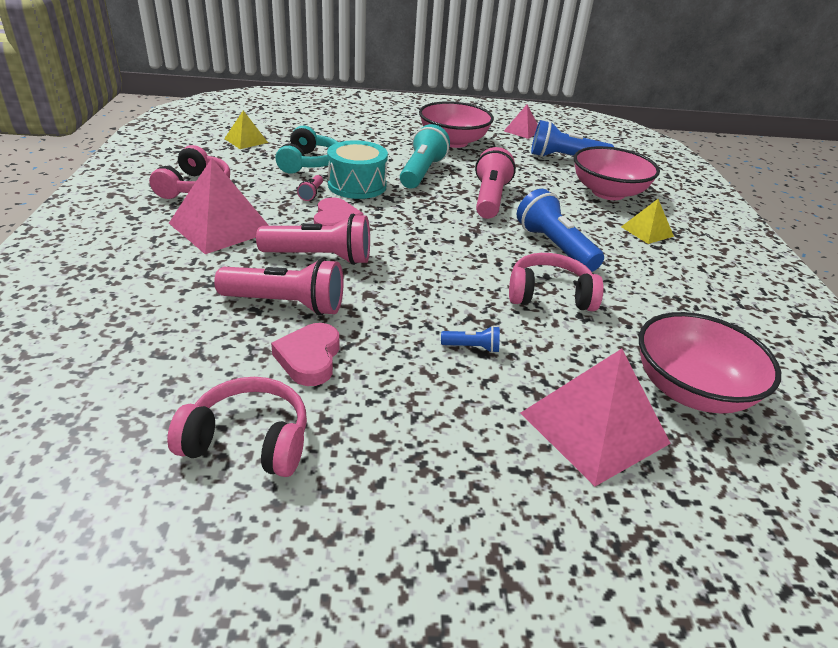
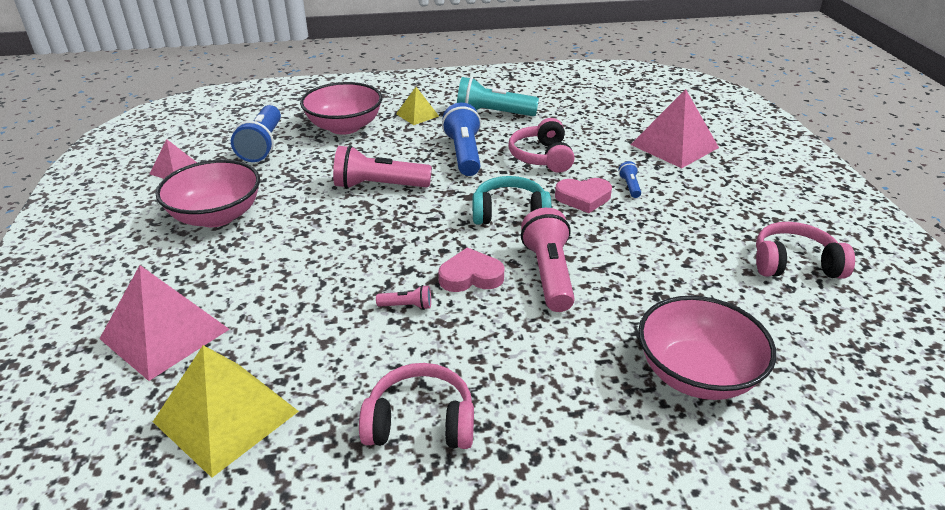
camera: 95 degrees left, 0 degrees up
pink headphones [167,377,307,477] -> pink headphones turned 90 degrees clockwise [756,222,855,279]
pink pyramid [169,158,269,254] -> pink pyramid moved to [99,265,229,381]
pink flashlight [214,258,343,316] -> none
yellow pyramid [224,110,268,149] -> yellow pyramid [153,345,299,478], size x1.85
pink heart [271,323,339,386] -> pink heart moved to [555,178,612,213]
turquoise headphones [275,126,338,173] -> turquoise headphones moved to [473,176,552,225]
turquoise drum [327,140,388,199] -> none
turquoise flashlight [400,124,450,188] -> turquoise flashlight moved to [457,77,539,116]
blue flashlight [517,189,604,272] -> blue flashlight turned 120 degrees clockwise [442,103,481,176]
pink bowl [639,312,781,413] -> pink bowl moved to [638,296,776,400]

